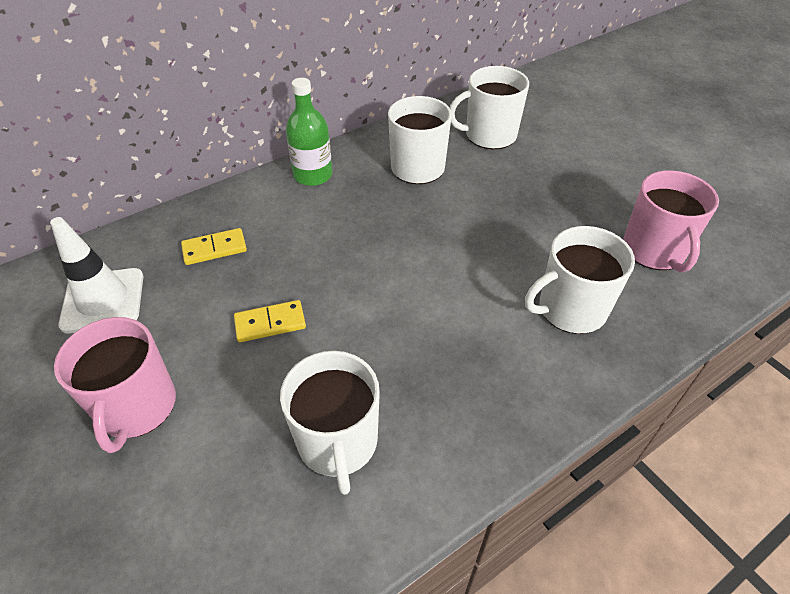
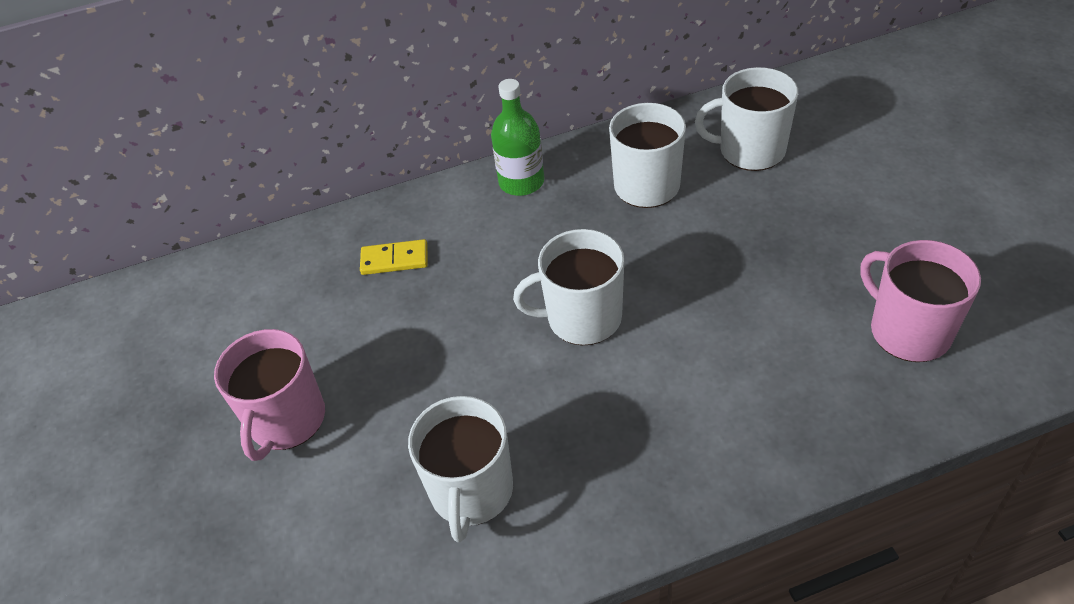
camera: 20 degrees right, 0 degrees up
white traffic cone [50,217,143,333] -> none
yellow domino [234,300,306,342] -> none
white mug [525,226,635,334] -> white mug moved to [513,229,624,345]
pink mug [623,170,719,272] -> pink mug turned 135 degrees clockwise [860,240,981,362]

